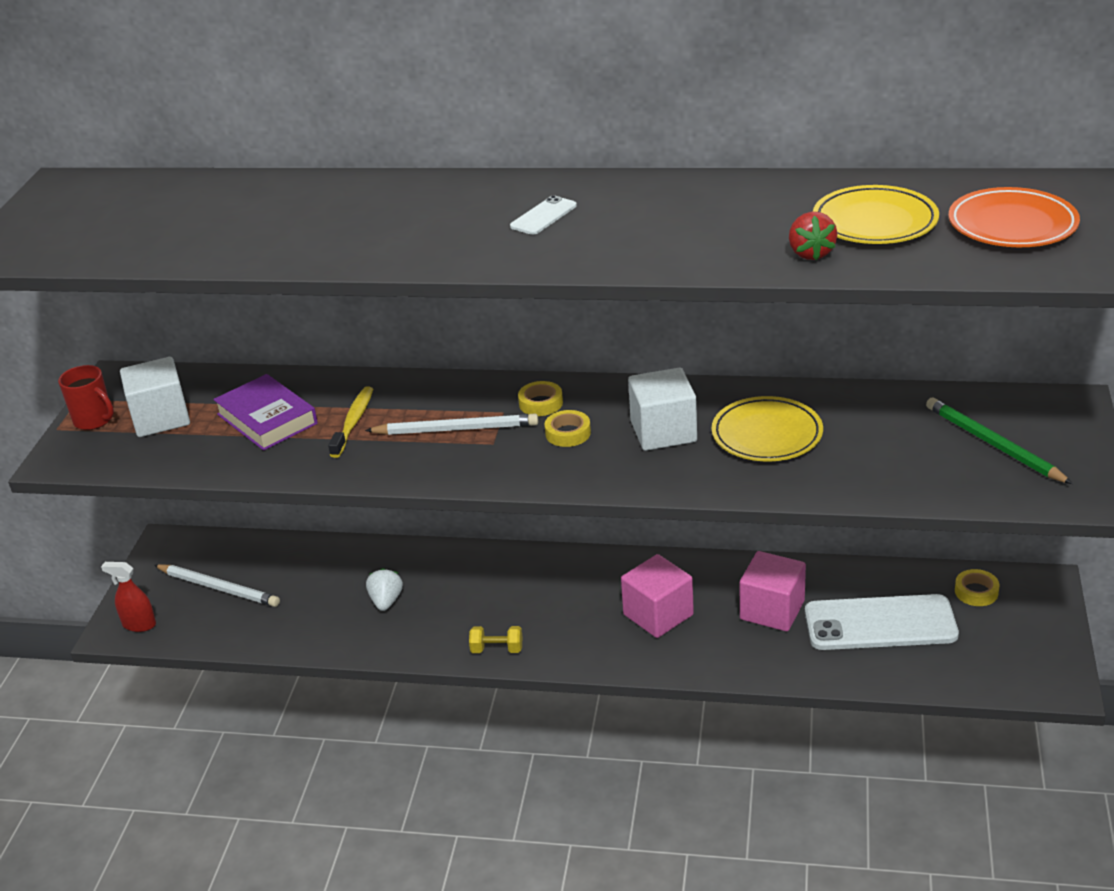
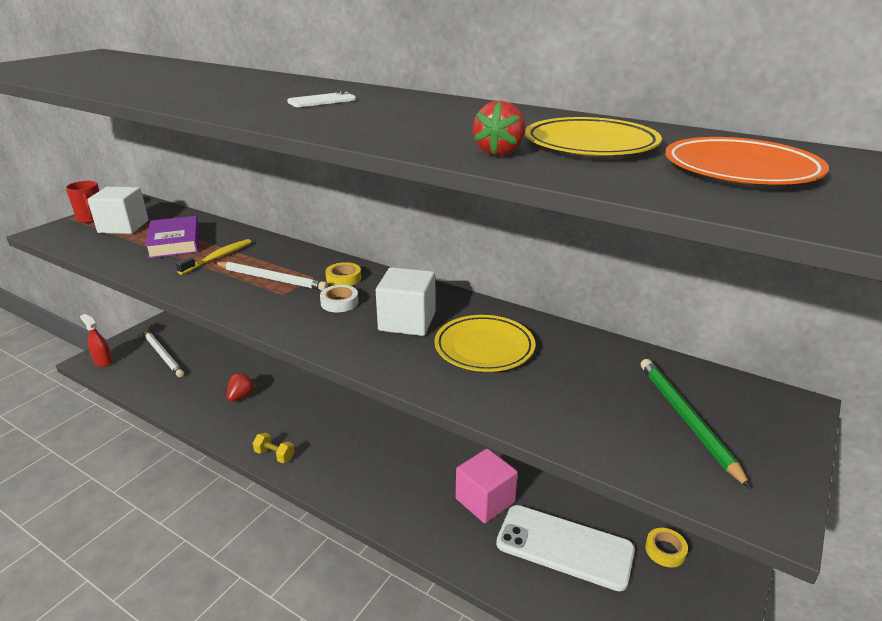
camera: 20 degrees right, 5 degrees down
white strawberry [366,568,403,611] -> red strawberry [227,373,255,402]
yellow tape [545,410,591,447] -> white tape [320,285,358,312]
pink cube [621,554,694,638] -> none

